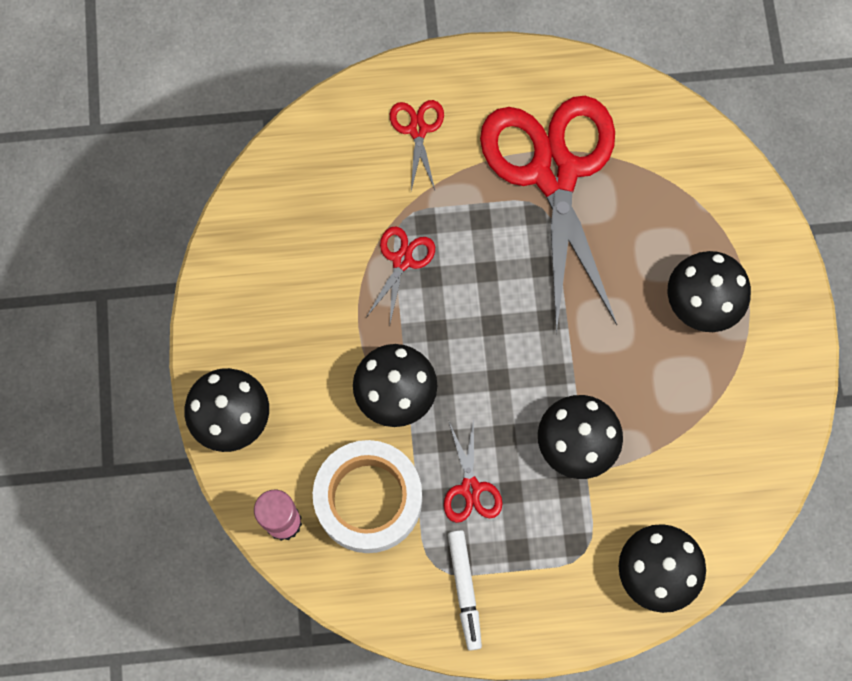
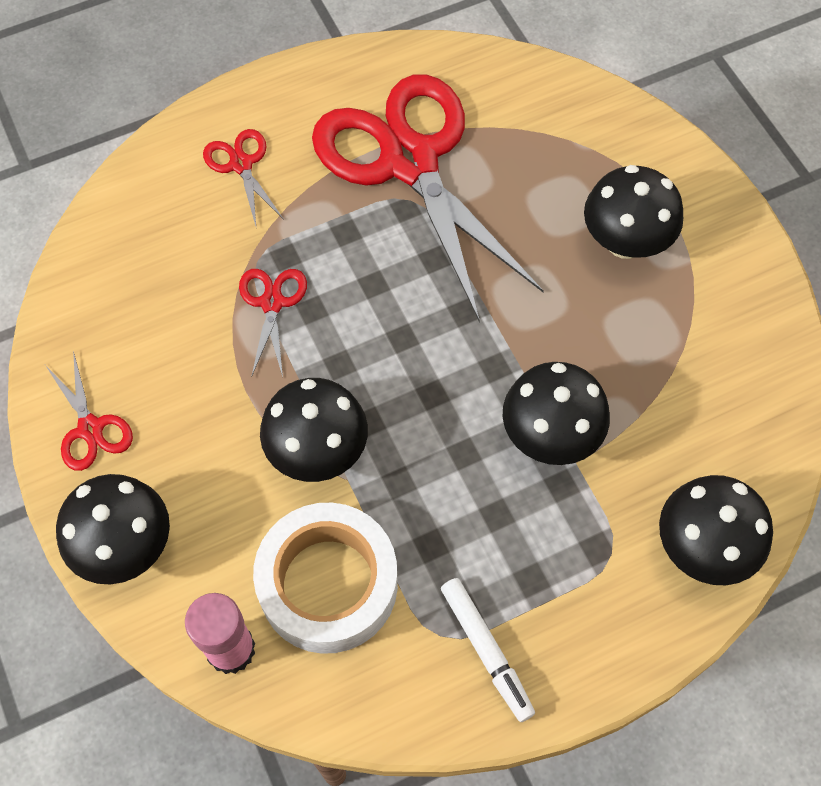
camera: 20 degrees left, 10 degrees down
red scissors [444,418,502,523] -> red scissors moved to [45,351,133,471]

